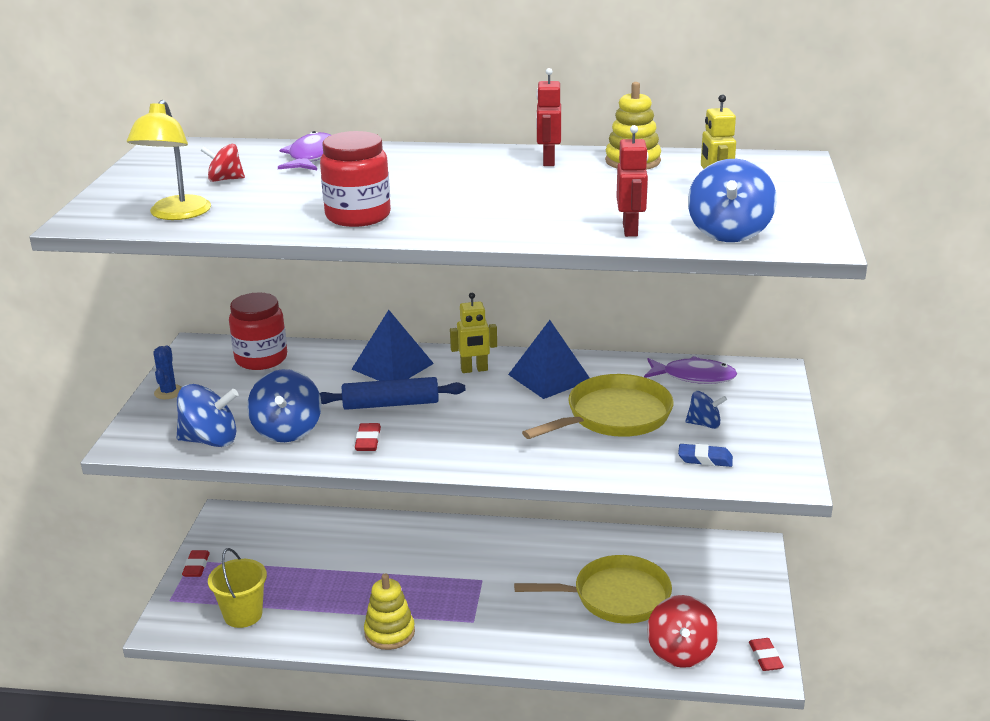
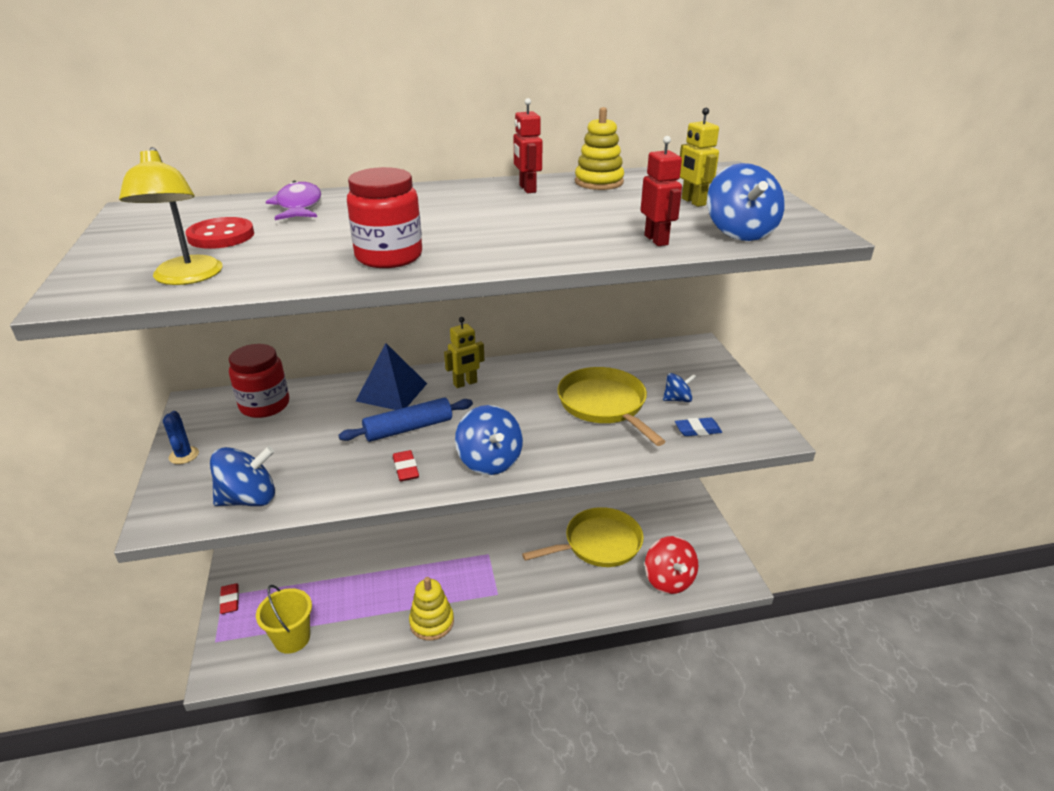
camera: 20 degrees left, 5 degrees up
red spinning top [200,144,245,182] -> red button [185,217,254,249]
blue spinning top [247,369,322,442] -> blue spinning top moved to [455,405,523,475]
blue pyramid [508,320,590,399] -> none
yellow pan [522,374,674,439] -> yellow pan turned 60 degrees counterclockwise [557,367,666,446]
purple fish [644,356,737,384] -> none
red eraser [749,638,784,671] -> none

